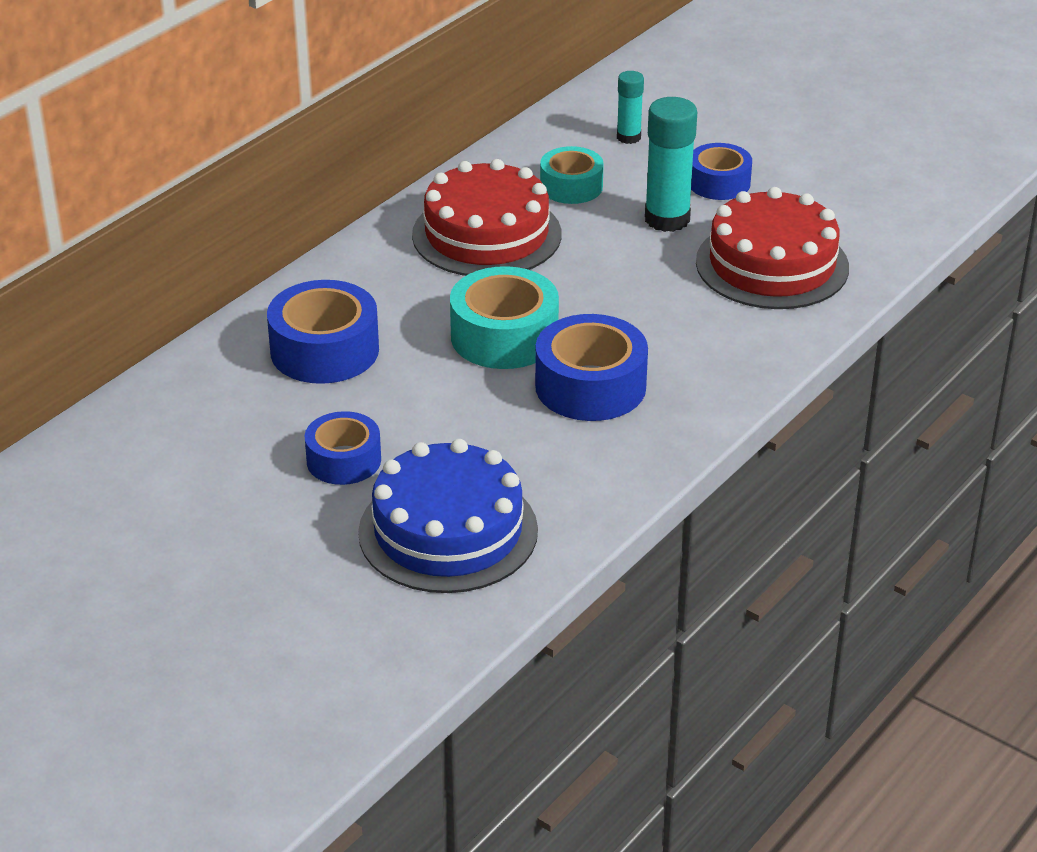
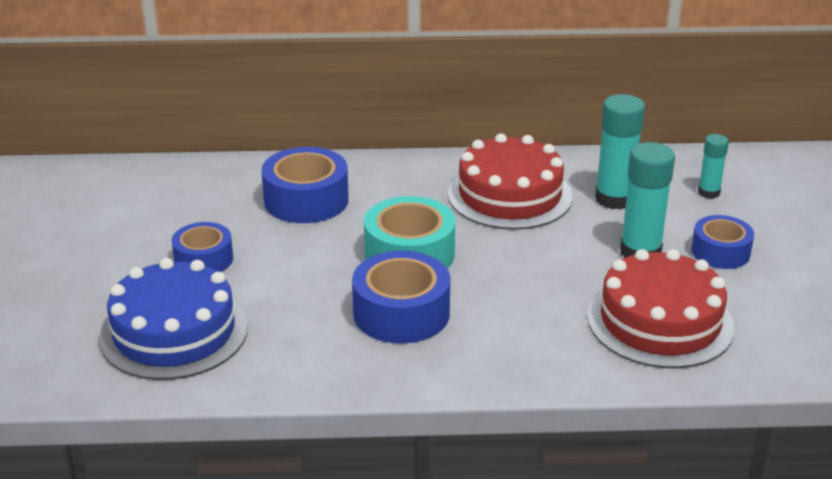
camera: 50 degrees right, 5 degrees down
turquoise tape [540,146,604,204] -> turquoise glue stick [595,94,645,209]

